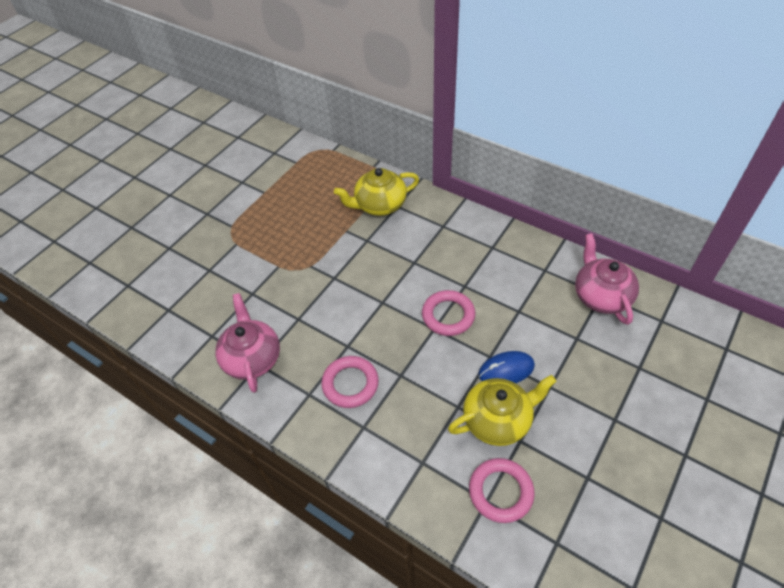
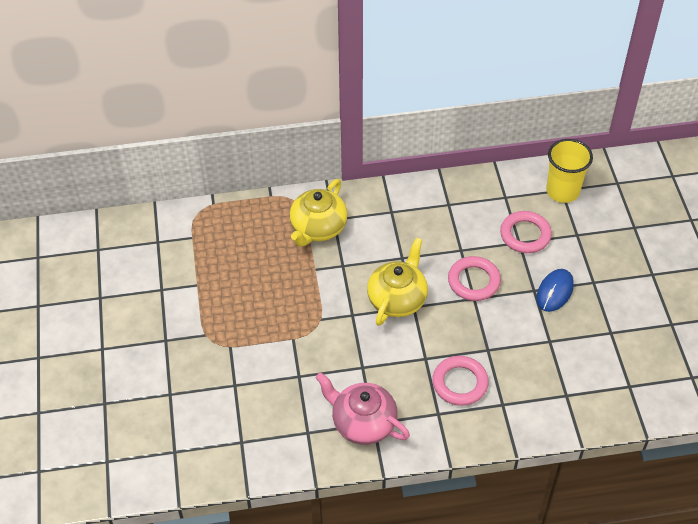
camera: 45 degrees left, 0 degrees up
yellow teapot [448,375,556,446] -> yellow teapot moved to [367,238,428,326]
pink ring [469,458,535,523] -> pink ring moved to [500,211,552,253]
pink teapot [575,233,639,325] -> yellow cup [546,139,593,203]

